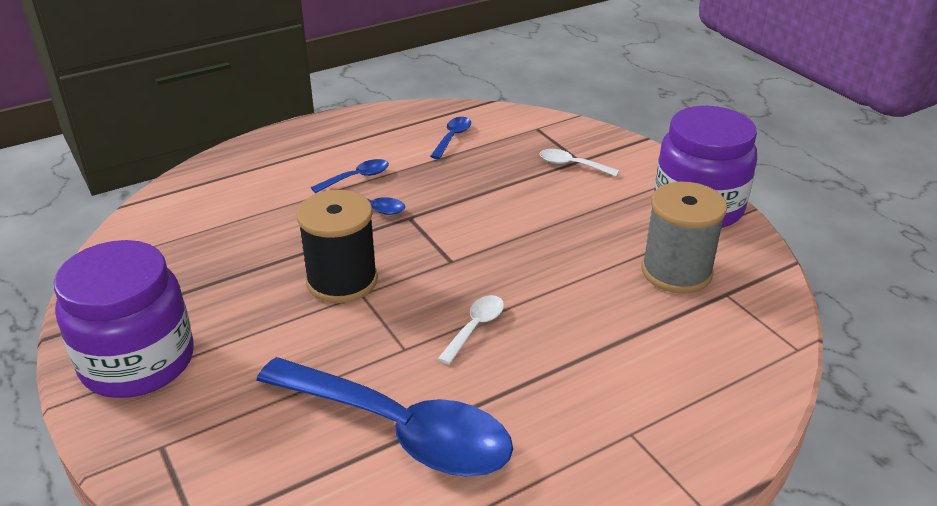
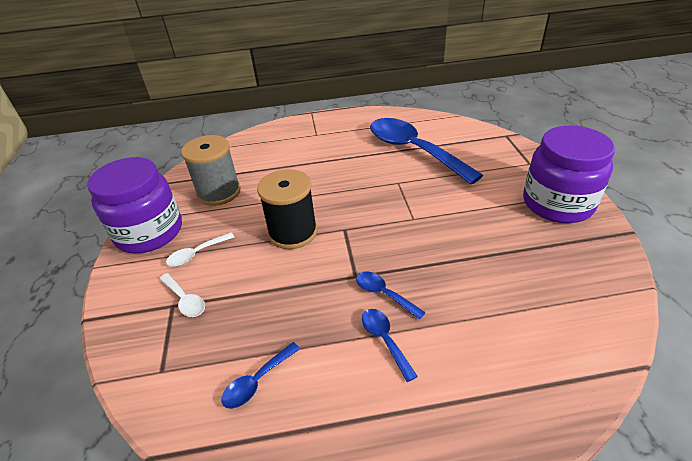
camera: 155 degrees left, 5 degrees up
black spool [296,190,378,303] -> black spool moved to [257,169,317,249]
blue spoon [311,159,389,193] -> blue spoon turned 75 degrees clockwise [362,309,418,382]
white spoon [438,295,504,364] -> white spoon moved to [166,232,234,267]

